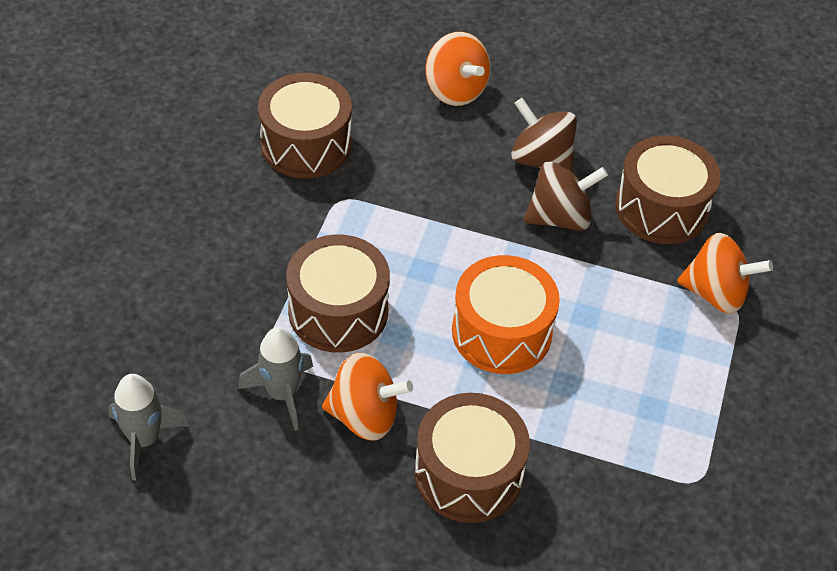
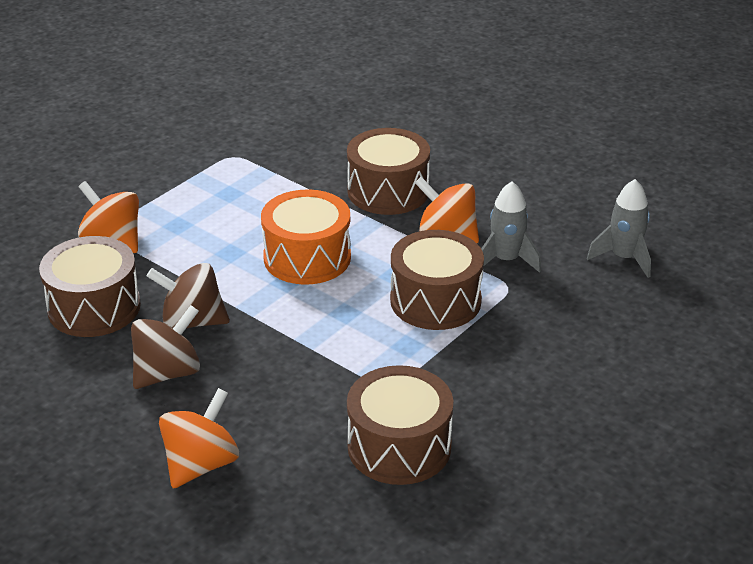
camera: 155 degrees left, 15 degrees down
orange spinning top [426,32,491,106] -> orange spinning top turned 45 degrees clockwise [159,388,239,488]
brown spinning top [511,98,577,172] -> brown spinning top turned 105 degrees counterclockwise [131,305,200,389]

